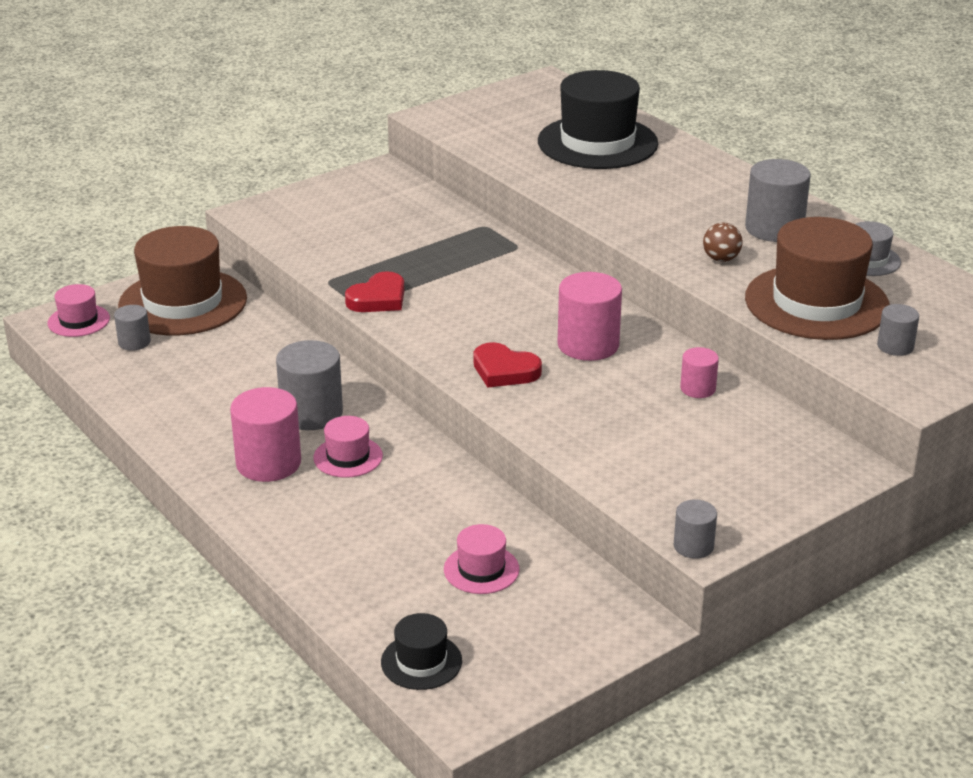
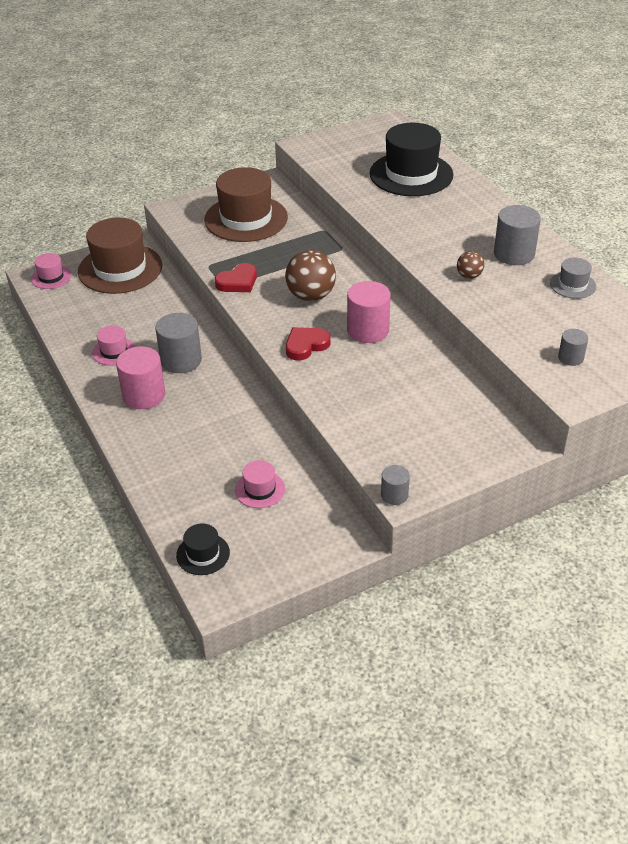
camera: 10 degrees right, 10 degrees up
grey cylinder [114,305,151,351] -> none
pink hat [313,416,383,478] -> pink hat moved to [92,325,136,366]
red heart [474,342,542,388] -> red heart turned 105 degrees clockwise [286,327,331,361]
pink cylinder [680,347,719,398] -> none
brown hat [745,217,890,340] -> brown hat moved to [204,167,288,242]
none -> brown ball [285,250,336,301]

